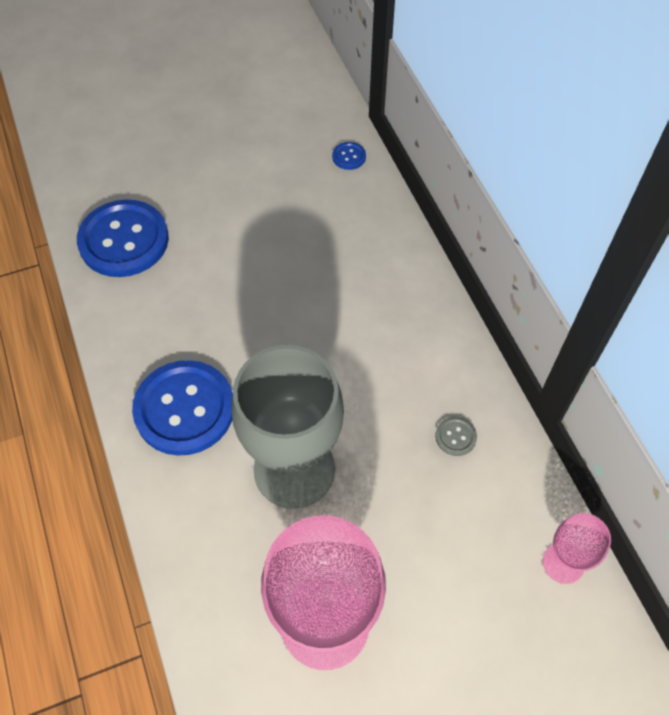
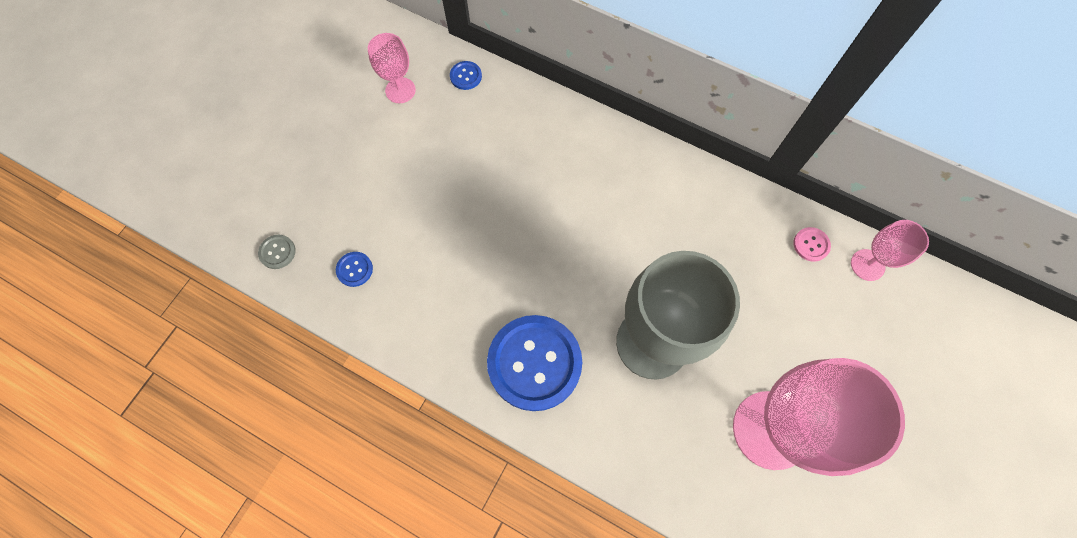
camera: 40 degrees left, 10 degrees up
blue button [77,200,169,277] -> blue button [336,252,373,287], size x0.40
grey button [435,417,477,456] -> grey button moved to [258,235,296,269]
none -> pink goblet [368,33,416,103]
none -> pink button [793,227,831,262]

